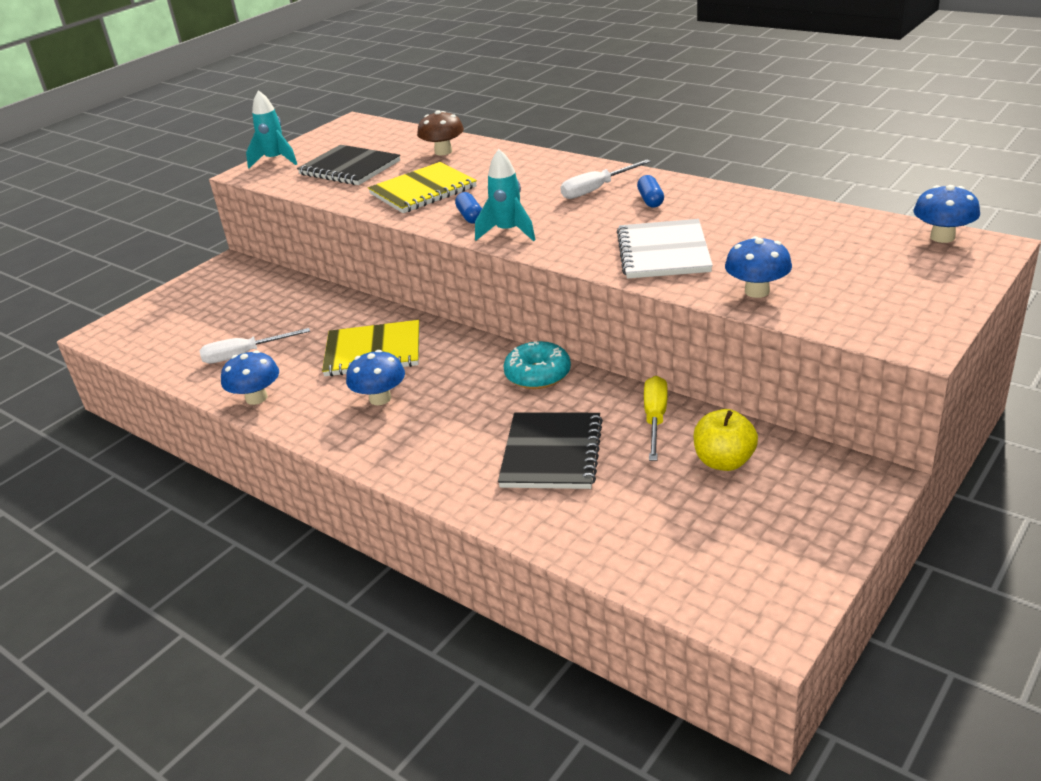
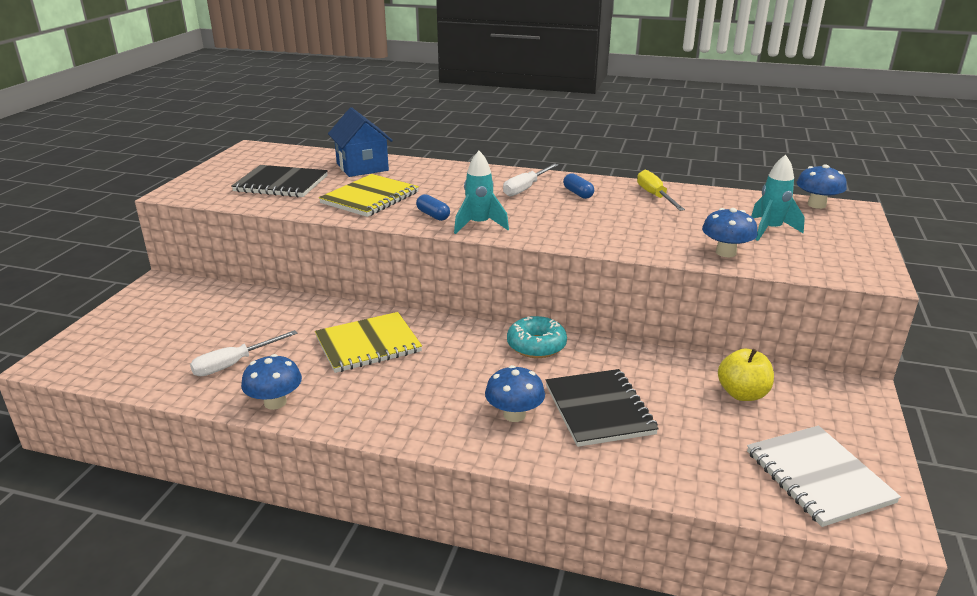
camera: 25 degrees left, 5 degrees down
turquoise rocket [246,90,297,169] -> turquoise rocket moved to [751,155,805,241]
blue mushroom [346,350,405,405] -> blue mushroom moved to [485,365,545,422]
brown mushroom [417,110,464,155] -> blue house [328,107,393,177]
white notebook [617,219,713,279] -> white notebook moved to [747,426,901,527]
yellow screwdriver [644,376,668,461] -> yellow screwdriver moved to [637,170,685,211]

